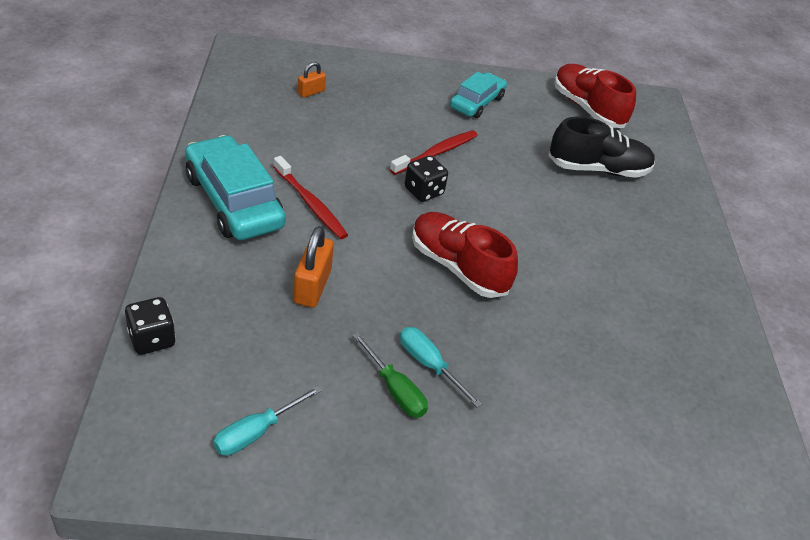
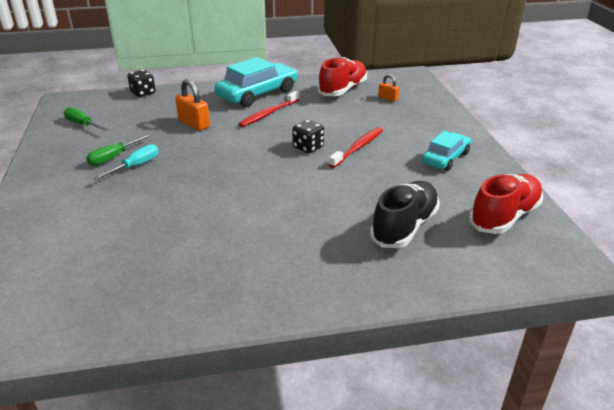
camera: 85 degrees right, 10 degrees down
turquoise screwdriver [213,385,322,456] -> green screwdriver [64,107,109,131]
orange padlock [293,226,334,308] -> orange padlock turned 45 degrees clockwise [175,79,210,131]
red toothbrush [390,130,478,175] -> red toothbrush turned 90 degrees counterclockwise [329,127,383,168]
red shoe [412,212,518,298] -> red shoe moved to [318,57,367,96]
turquoise car [450,72,507,118] -> turquoise car turned 75 degrees counterclockwise [422,131,471,171]
black shoe [548,117,655,178] -> black shoe turned 135 degrees counterclockwise [370,181,440,248]

